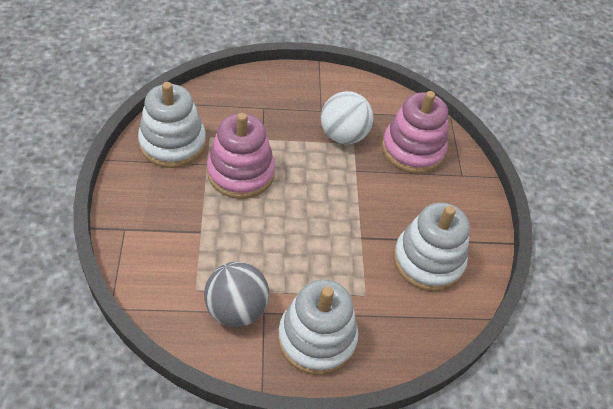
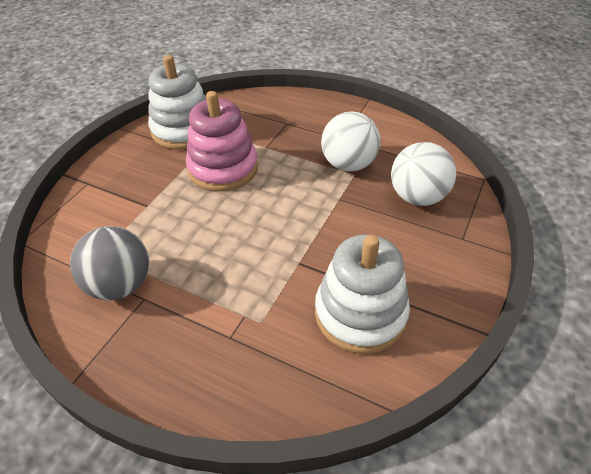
camera: 35 degrees right, 5 degrees down
white stacking toy [278,279,358,375] -> none
pink stacking toy [382,91,448,174] -> white ball [391,142,456,206]

